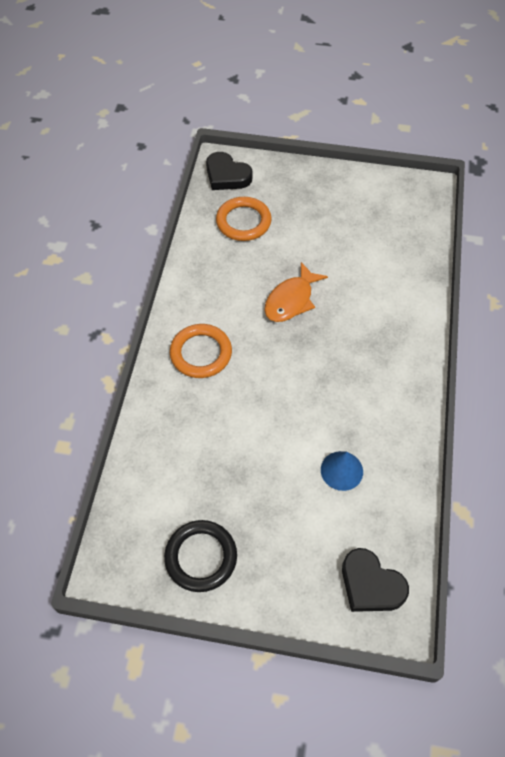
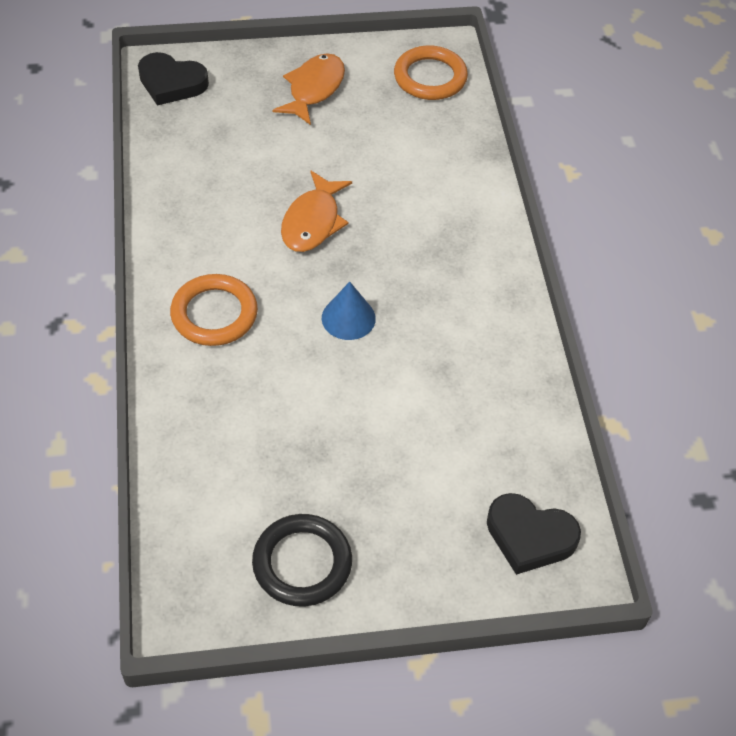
camera: 20 degrees left, 5 degrees down
orange ring [216,197,272,241] -> orange ring moved to [394,45,468,100]
blue cone [321,451,363,491] -> blue cone moved to [322,282,376,340]
none -> orange fish [272,53,345,125]

